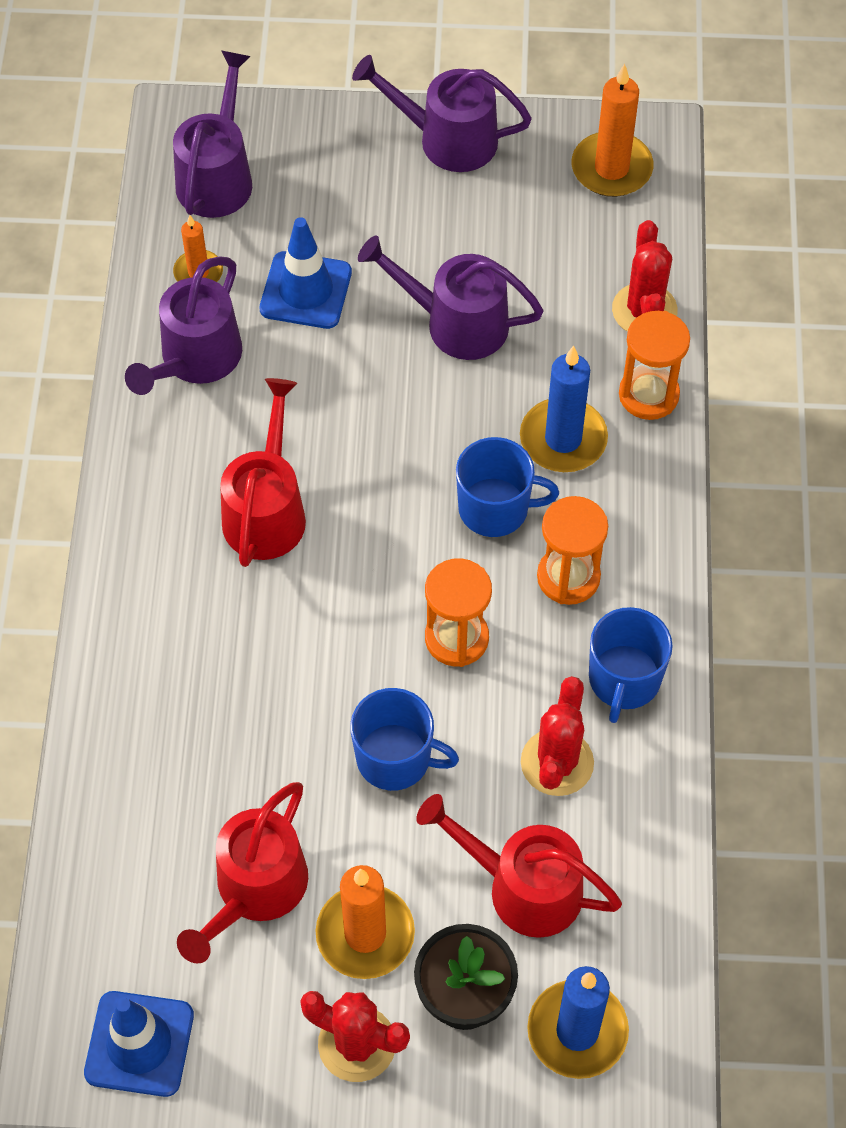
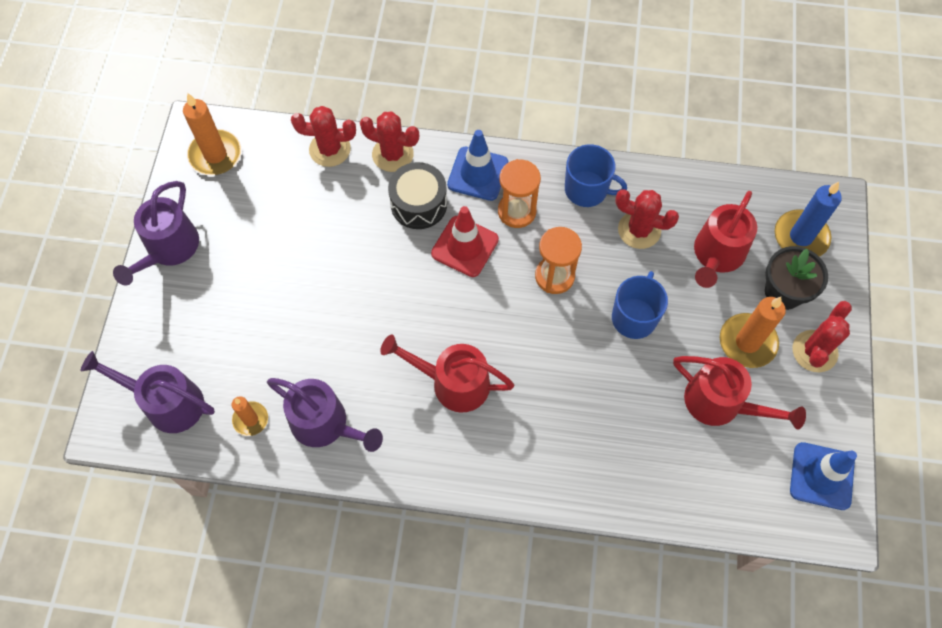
camera: 85 degrees left, 5 degrees up
blue traffic cone [260,217,352,329] -> blue traffic cone moved to [447,130,508,201]
purple watering can [358,236,544,360] -> none
blue mug [456,437,559,537] -> red traffic cone [431,206,499,277]
blue candle [520,346,608,472] -> black drum [388,162,447,229]
orange hourglass [619,311,690,420] -> red cactus [360,112,419,172]

